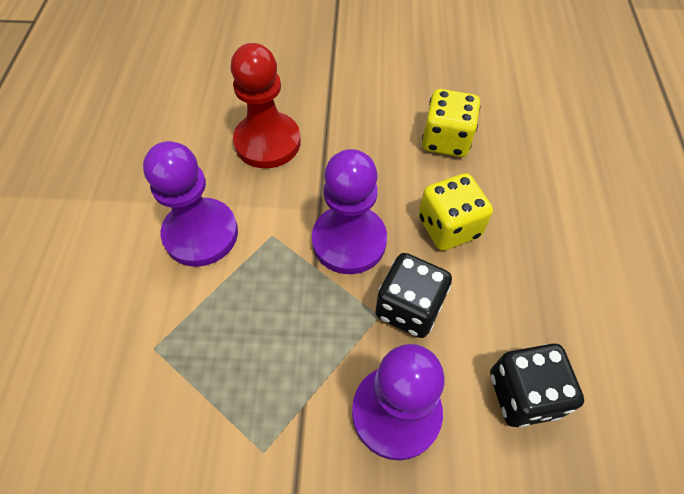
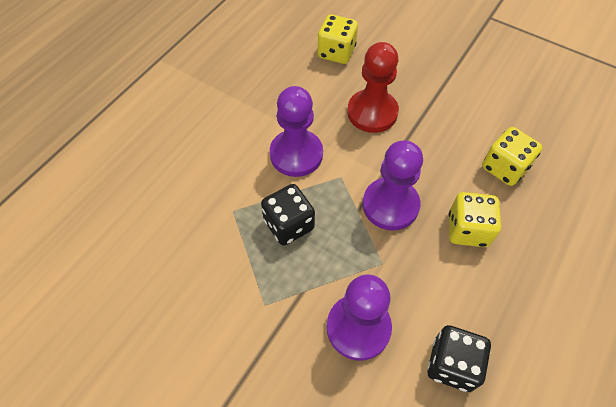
camera: 30 degrees right, 0 degrees up
black dice [375,253,452,338] -> black dice moved to [261,184,315,246]
none -> yellow dice [318,14,358,64]

